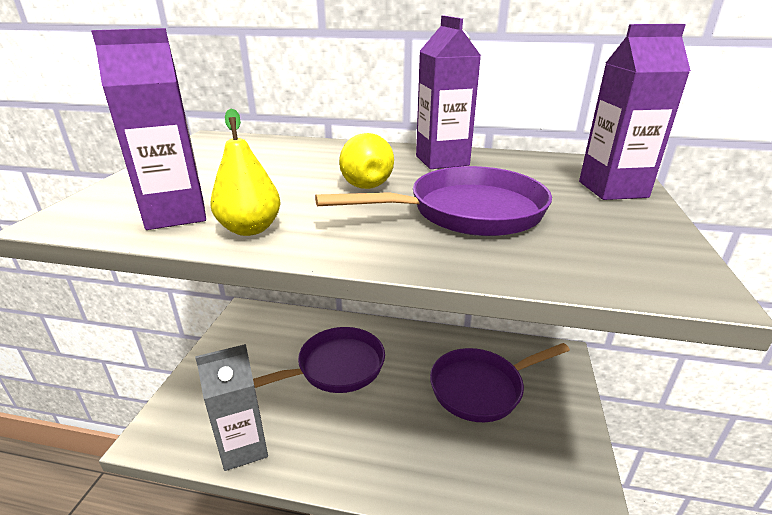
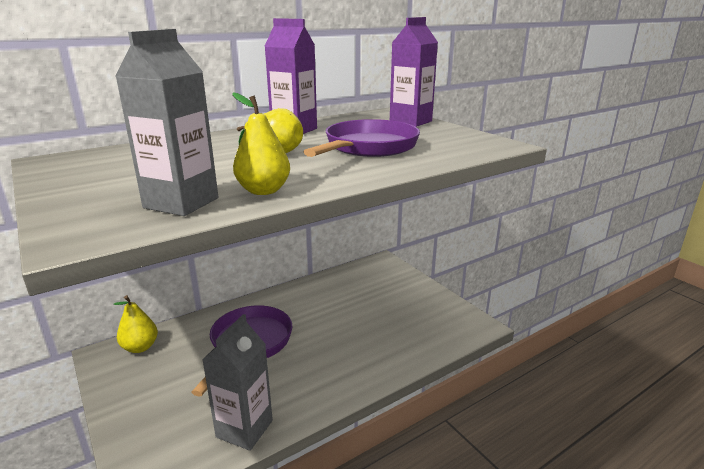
camera: 45 degrees left, 5 degrees down
purple carton [91,28,206,230] -> grey carton [115,29,218,216]
purple pan [430,343,570,422] -> none
none -> yellow pear [114,295,158,353]

